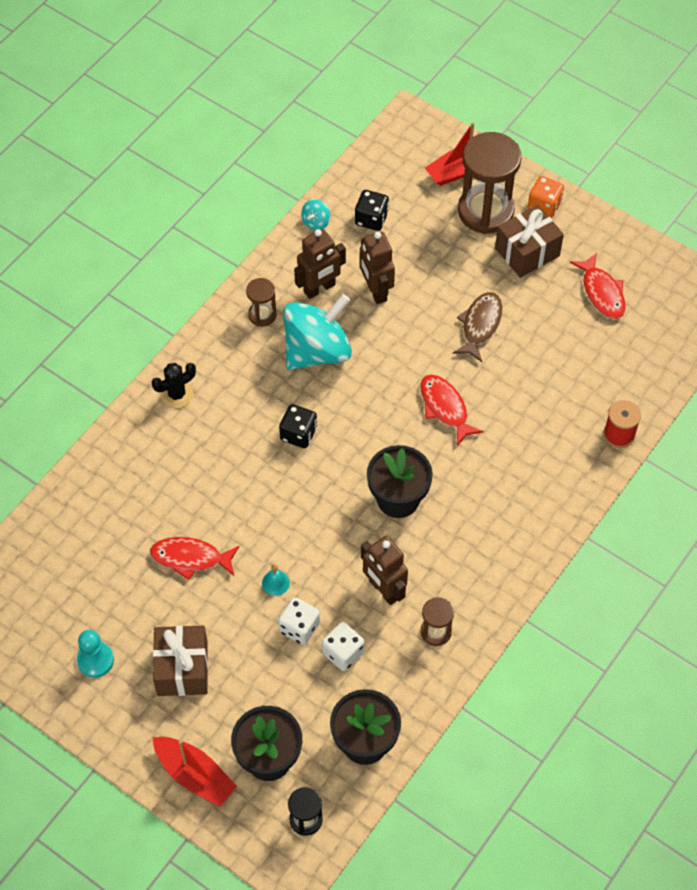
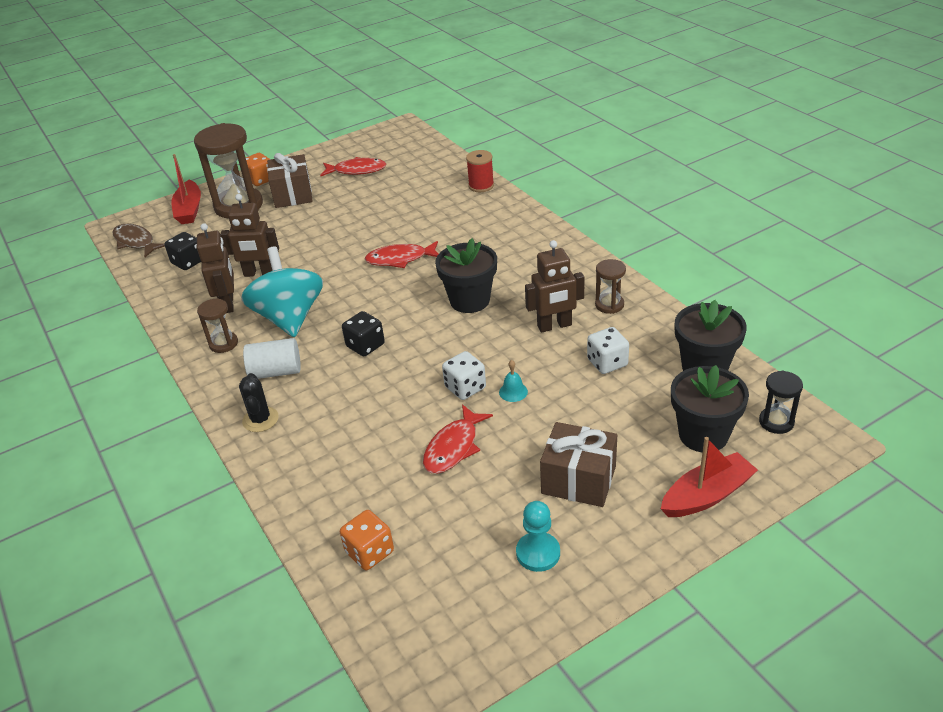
camera: 65 degrees left, 20 degrees down
white dice [278,597,320,645] -> white dice moved to [442,351,486,400]
turquoise spinning top [301,199,331,230] -> none
brown fish [453,292,502,362] -> brown fish moved to [113,224,165,257]
none -> white cylinder [243,338,301,379]
none -> orange dice [340,510,394,570]

